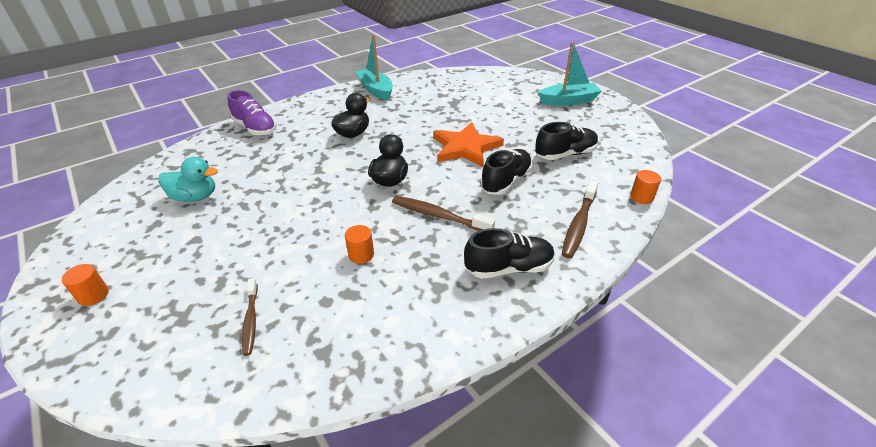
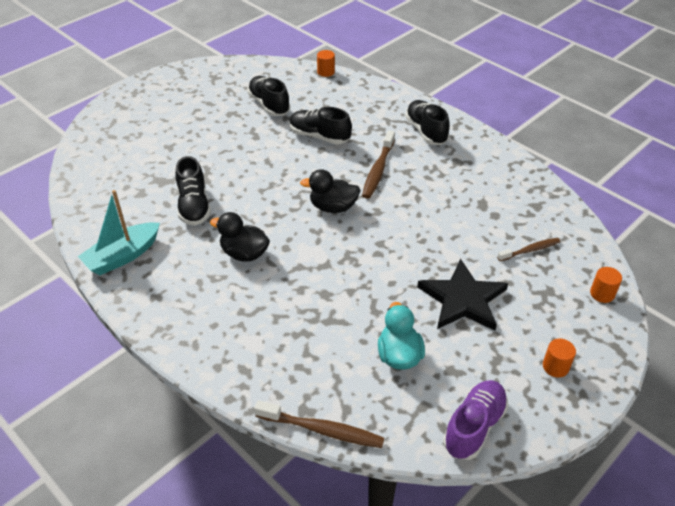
camera: 100 degrees left, 5 degrees up
purple shoe [228,90,277,136] -> purple shoe moved to [443,380,508,460]
orange cylinder [345,225,374,264] -> orange cylinder moved to [590,267,622,303]
orange star [433,122,504,167] -> none
turquoise boat [538,42,602,106] -> none
brown toothbrush [562,180,598,258] -> brown toothbrush moved to [254,400,384,448]
none -> black shoe [175,156,211,226]
none -> black star [417,259,508,331]

